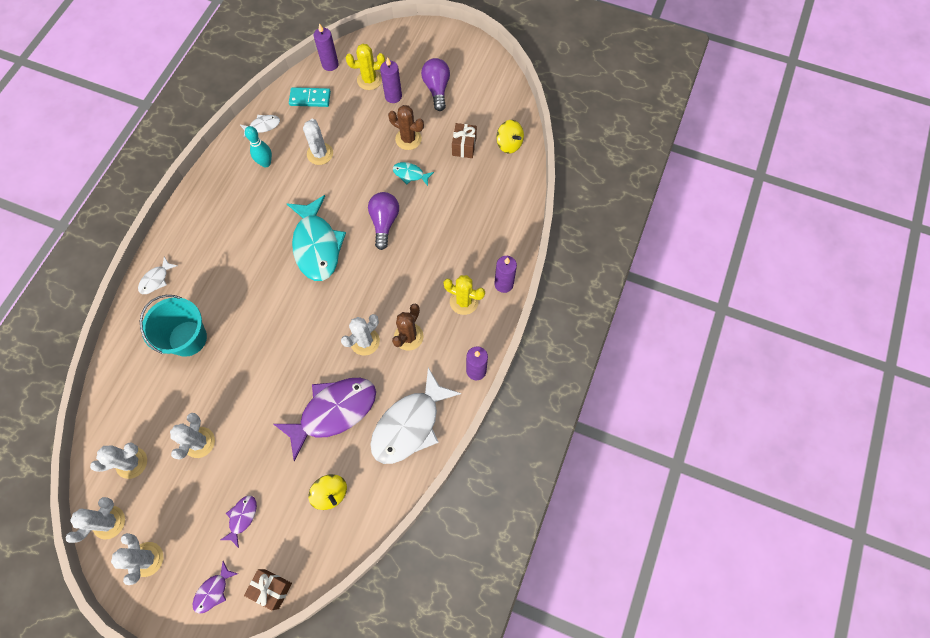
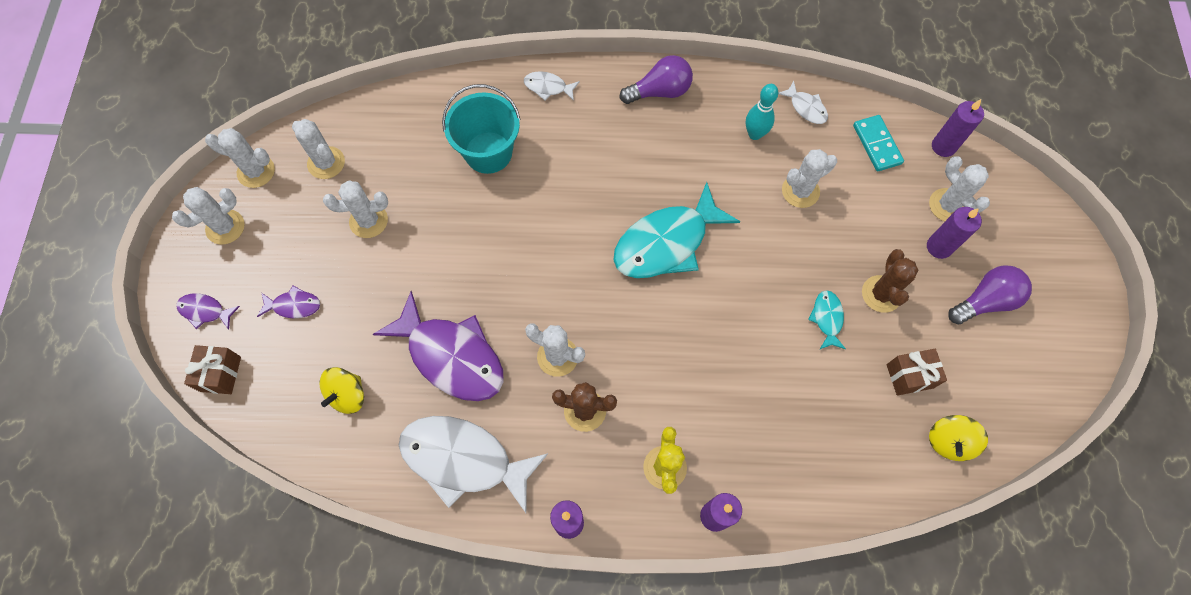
camera: 70 degrees right, 0 degrees up
yellow cactus [345,43,385,90] -> white cactus [929,156,990,221]
purple light bulb [368,192,399,250] -> purple light bulb moved to [620,55,693,104]

